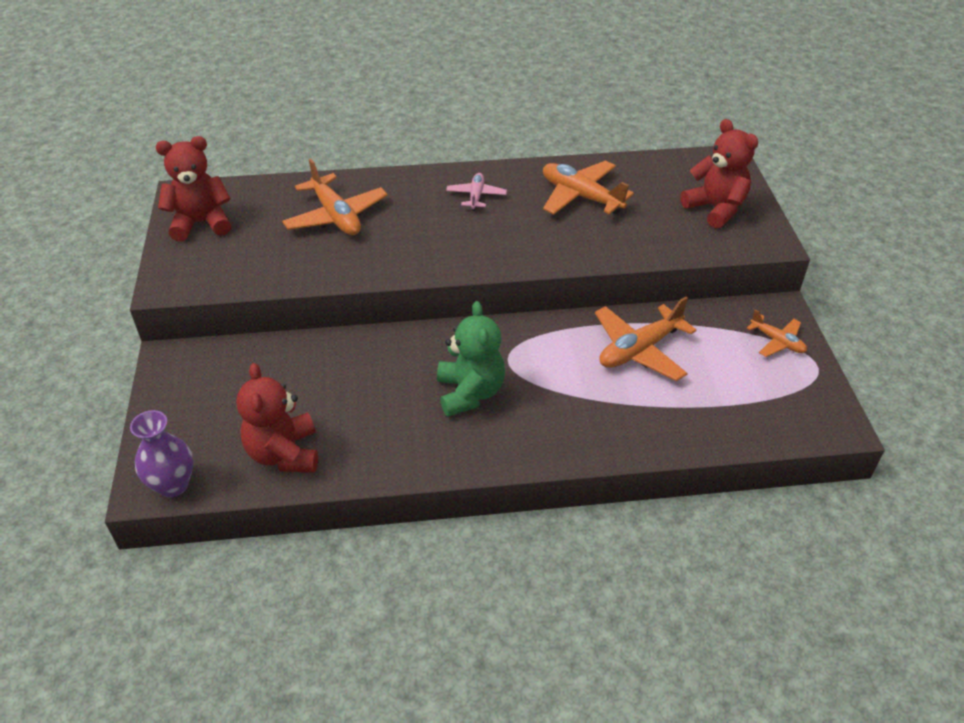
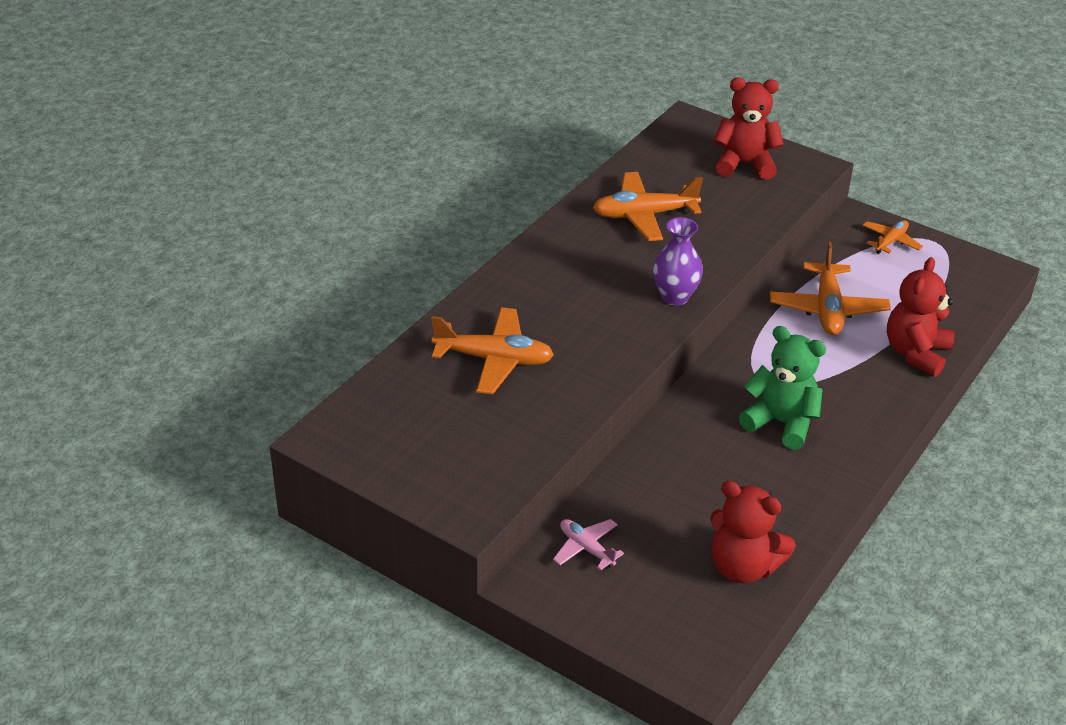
camera: 50 degrees left, 5 degrees down
purple vase [130,410,193,497] -> purple vase moved to [653,217,703,306]
red teddy bear [156,136,231,241] -> red teddy bear moved to [887,257,955,377]
pink plane [446,173,507,211] -> pink plane moved to [553,519,624,570]
orange plane [747,310,807,357] -> orange plane turned 45 degrees counterclockwise [863,220,923,254]

